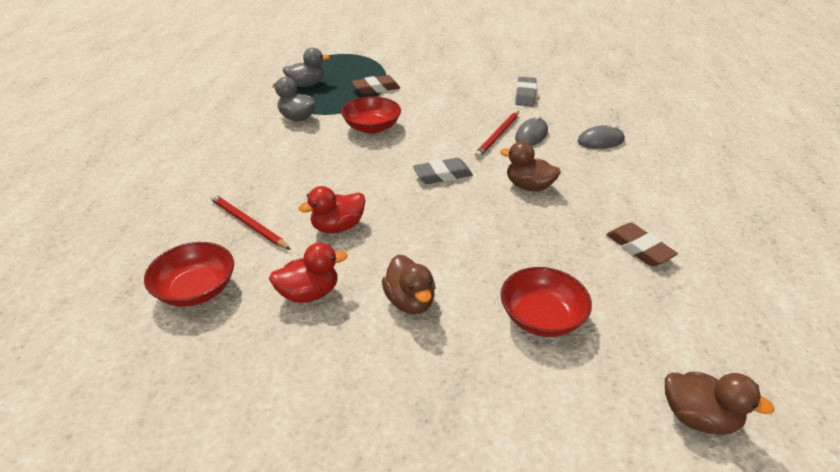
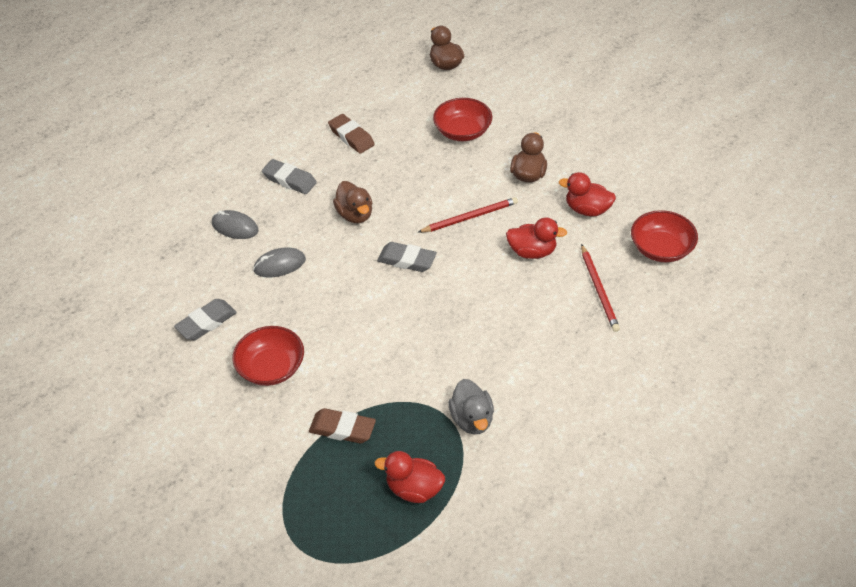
camera: 140 degrees left, 10 degrees up
grey duck [283,47,330,87] -> red duck [375,451,445,503]
red bowl [341,96,401,134] -> red bowl moved to [233,326,304,386]
red pencil [474,111,519,158] -> red pencil moved to [417,197,518,233]
brown eraser [606,223,678,266] -> brown eraser turned 45 degrees counterclockwise [328,114,375,153]
none -> grey eraser [262,159,317,194]

